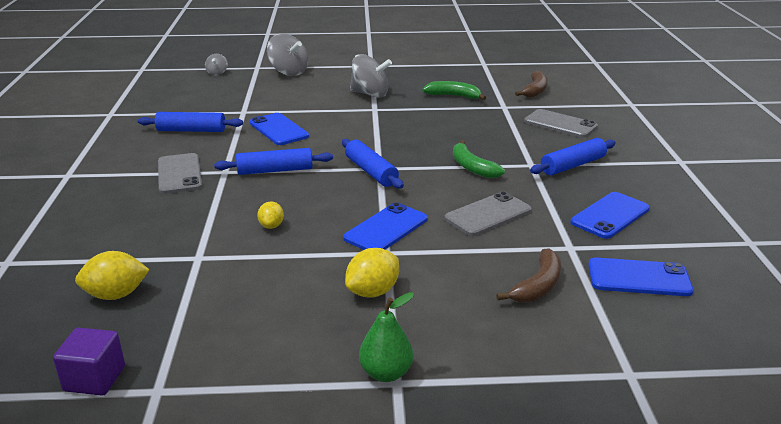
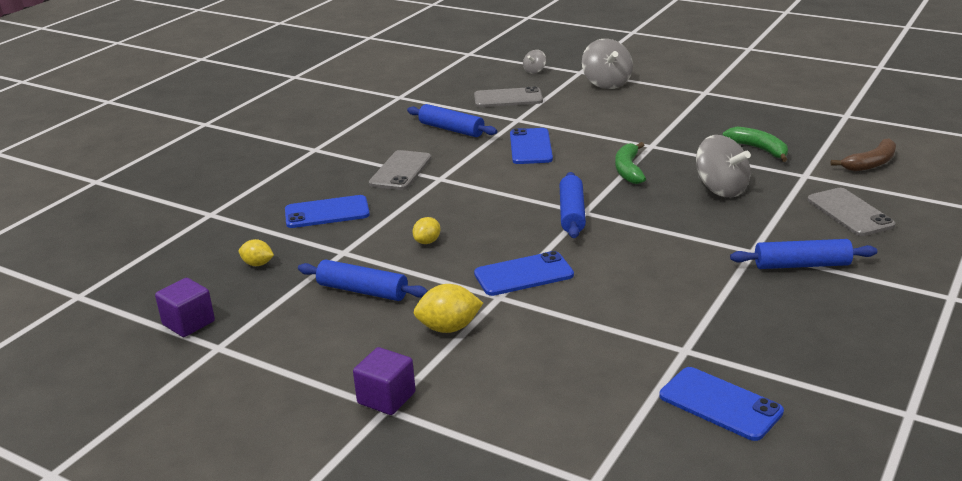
camera: 35 degrees right, 0 degrees up
yellow lemon [75,251,150,300] -> yellow lemon [239,239,274,266], size x0.62
blue rolling pin [214,148,333,175] -> blue rolling pin moved to [298,259,428,301]
grey spinning top [350,54,392,98] -> grey spinning top moved to [696,135,751,197]
green pear [359,292,414,382] -> purple cube [353,347,416,415]
grey phone [445,191,532,236] -> grey phone moved to [474,86,543,107]
green banana [453,140,505,178] -> green banana moved to [615,142,646,184]
brown banana [496,248,561,302] -> none
blue phone [570,192,650,239] -> blue phone moved to [285,195,370,228]

